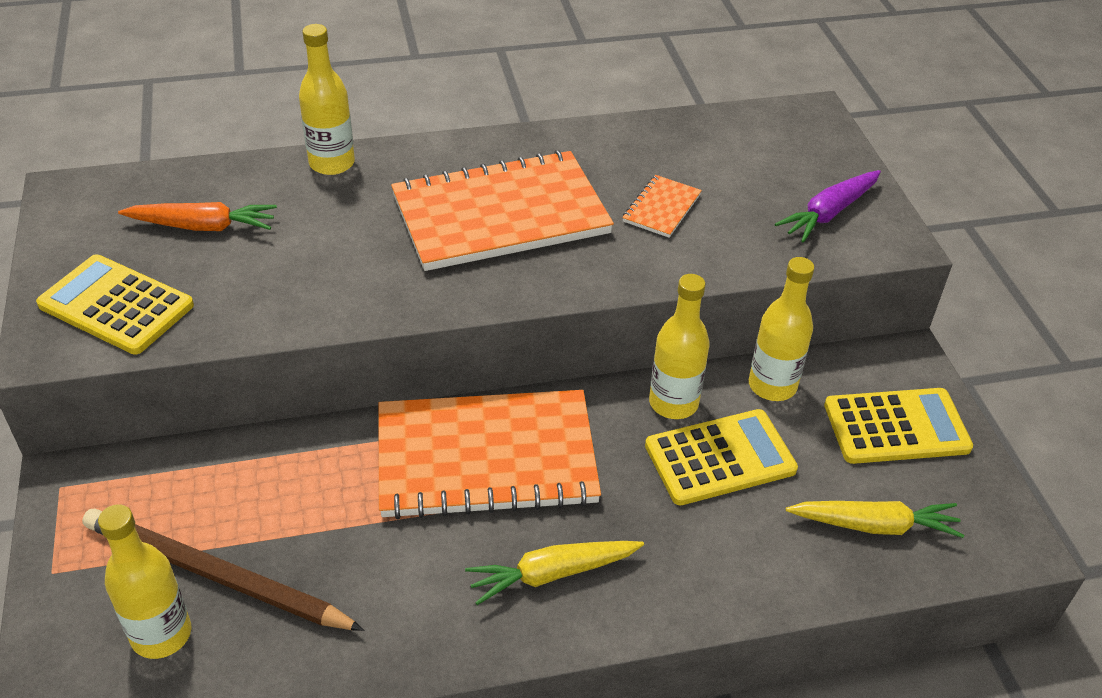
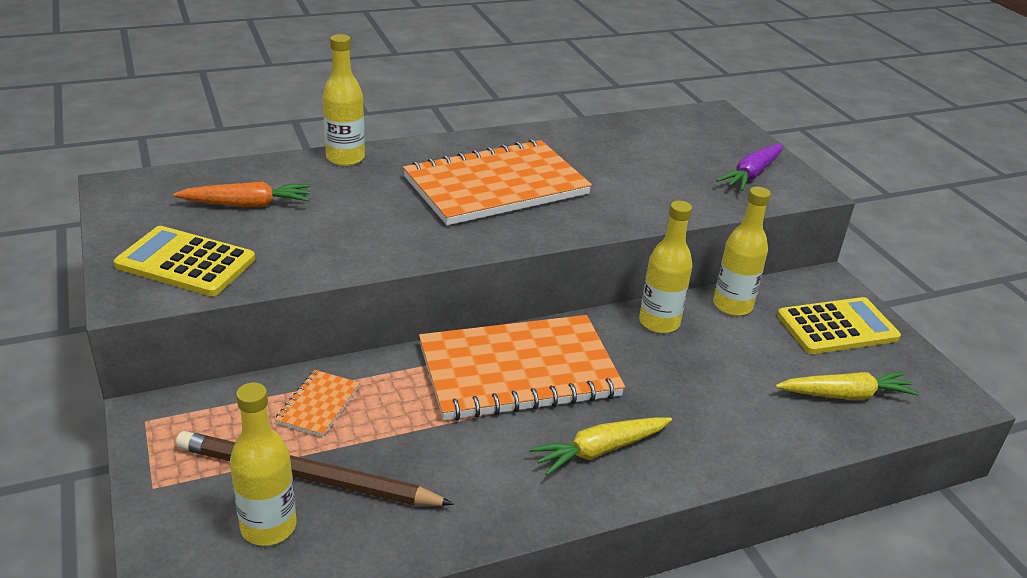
camera: 10 degrees left, 10 degrees down
orange notebook [622,175,702,238] -> orange notebook moved to [275,370,360,437]
yellow calculator [645,409,798,506] -> none

